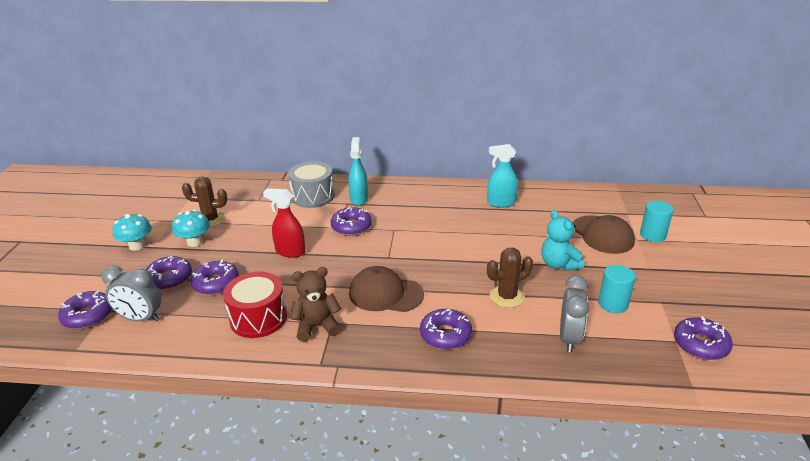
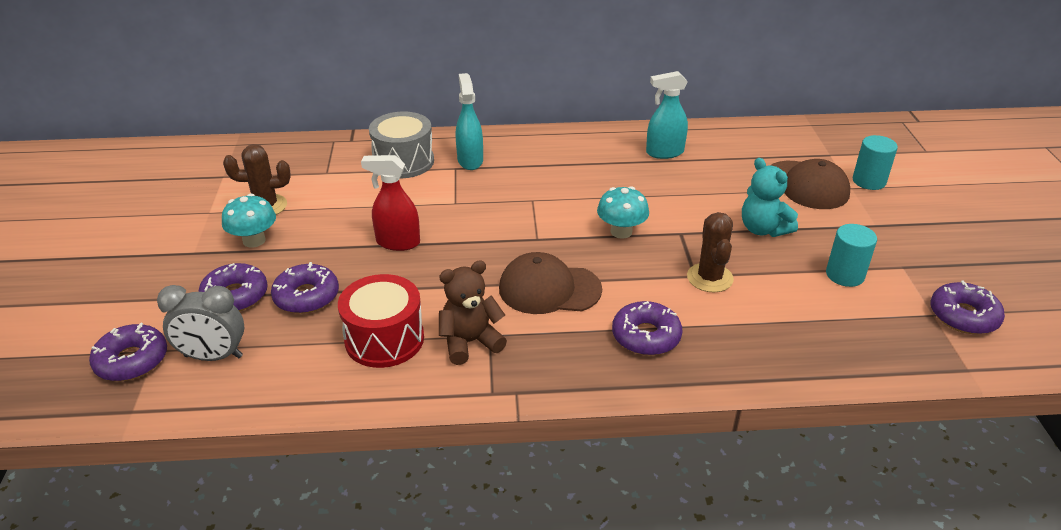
camera: 10 degrees left, 5 degrees up
turquoise mushroom [113,214,152,251] -> turquoise mushroom moved to [597,186,649,239]
purple donut [331,207,372,236] -> none
brown cactus [487,248,533,308] -> brown cactus turned 60 degrees counterclockwise [687,212,734,292]
grey clock [560,275,589,352] -> none

